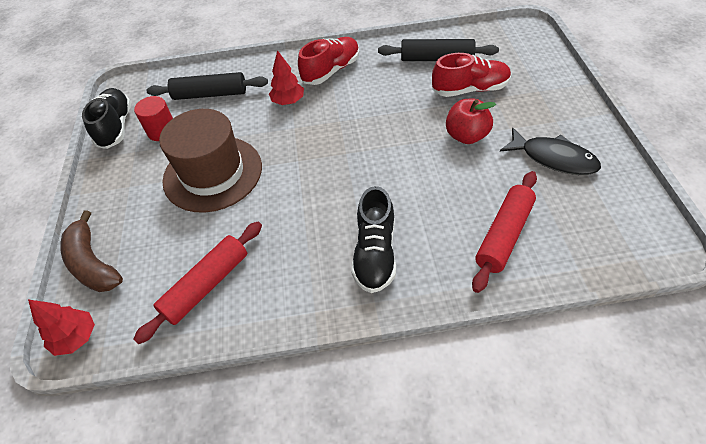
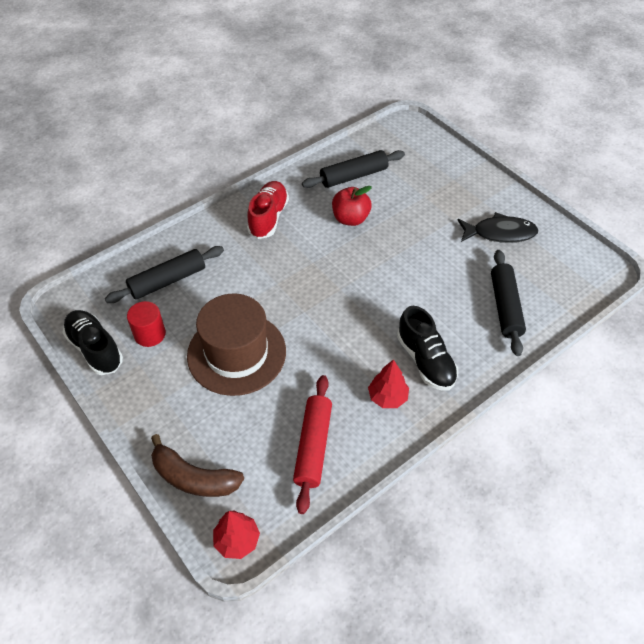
camera: 35 degrees left, 0 degrees up
red tree [269,50,304,105] -> red tree moved to [368,359,409,408]
red shoe [432,53,511,97] -> none
red apple [446,99,496,144] -> red apple moved to [332,186,372,226]
red rolling pin [472,171,537,293] -> black rolling pin [491,250,526,356]

